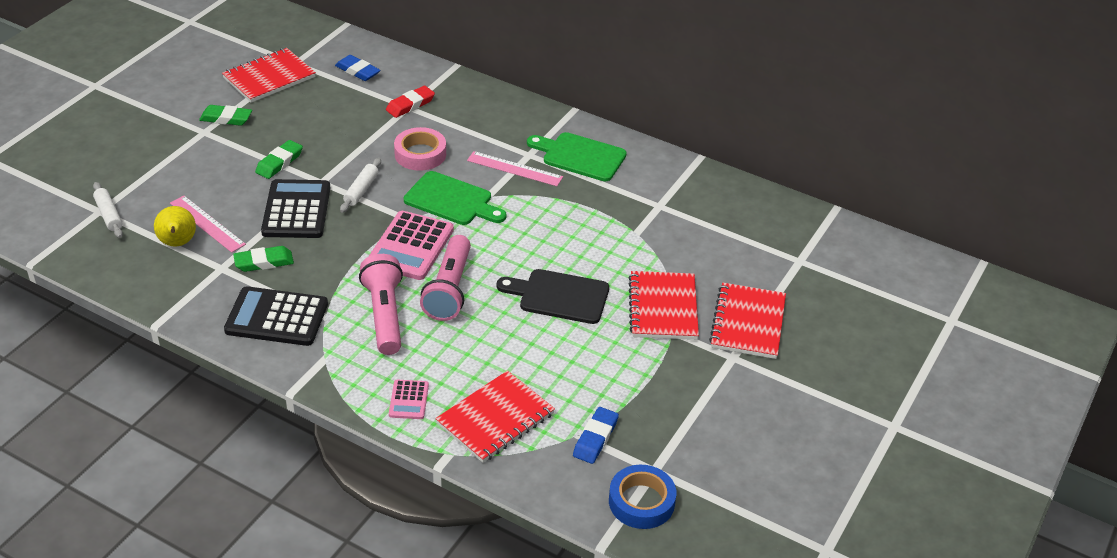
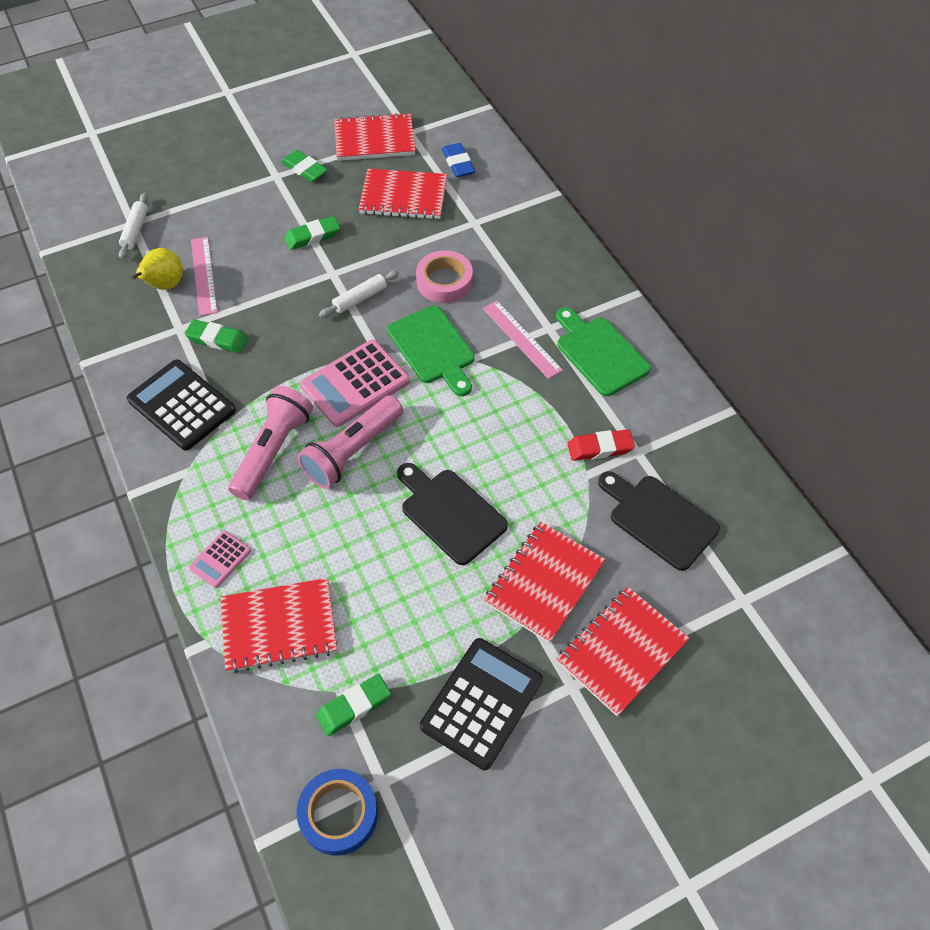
camera: 35 degrees right, 15 degrees up
black calculator [261,179,330,238] -> black calculator moved to [420,638,543,770]
red eraser [386,86,435,118] -> red eraser moved to [568,429,635,461]
blue eraser [573,407,619,464] -> green eraser [316,674,391,736]
none -> red notebook [359,168,447,220]
none -> black cutting board [598,471,720,571]

